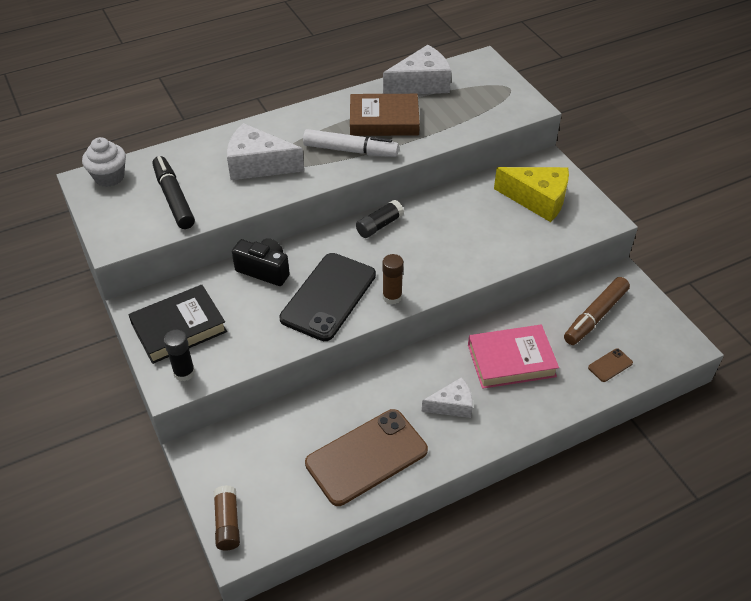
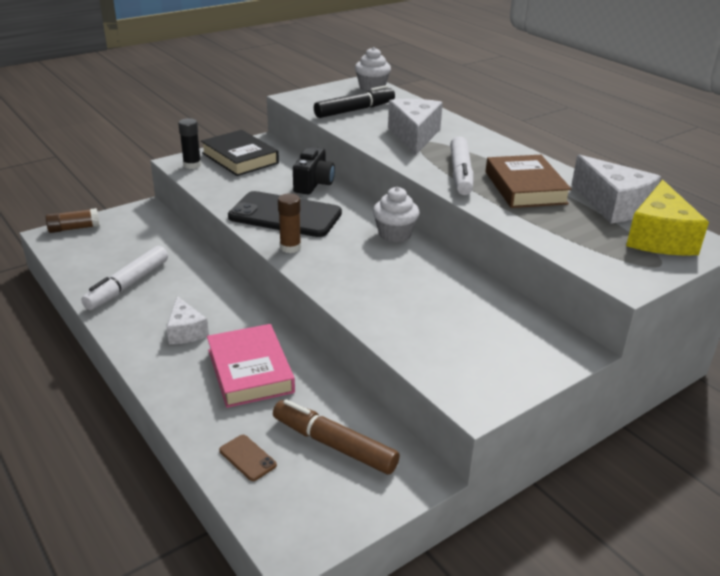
camera: 80 degrees right, 15 degrees down
brown phone [305,409,428,506] -> white marker [81,246,168,310]
black glue stick [356,200,404,238] -> white cupcake [373,187,420,242]
yellow cheese [494,167,569,222] -> yellow cheese moved to [626,180,709,256]

